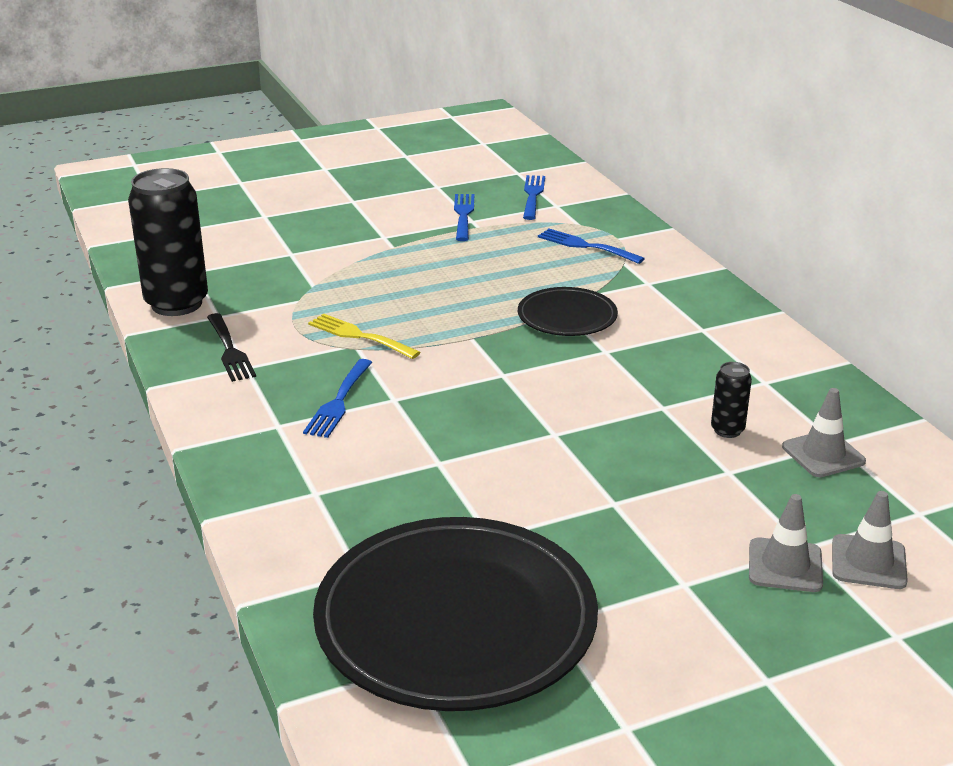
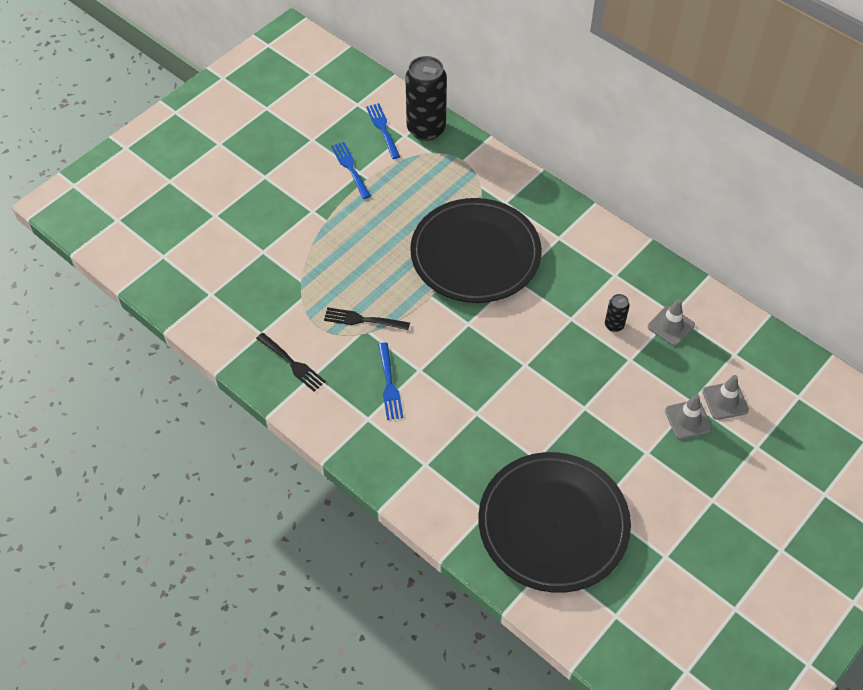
camera: 25 degrees left, 25 degrees up
black can [128,168,208,316] -> black can moved to [405,56,447,141]
yellow fork [308,314,421,359] -> black fork [324,307,410,330]
black plate [518,287,618,336] -> black plate [410,198,542,303], size x2.01
blue fork [538,229,645,264] -> none

